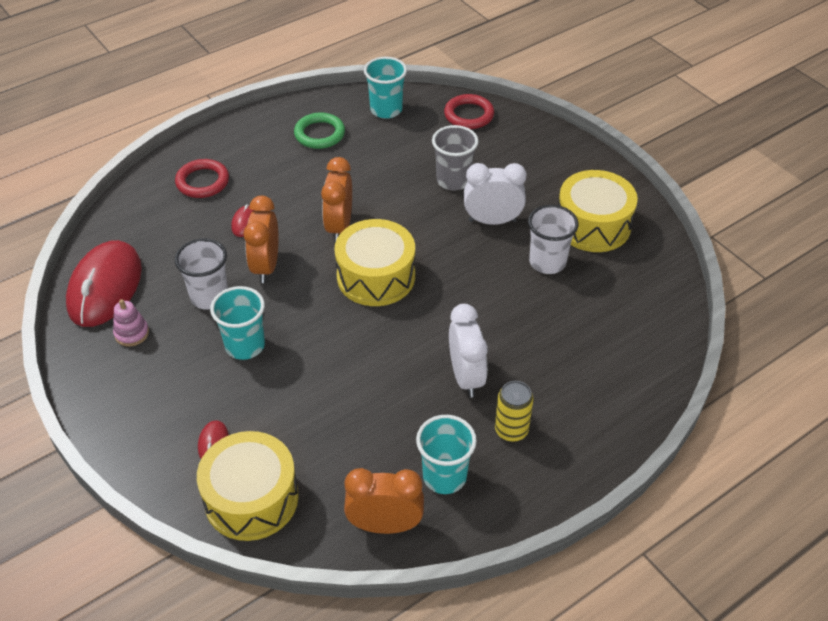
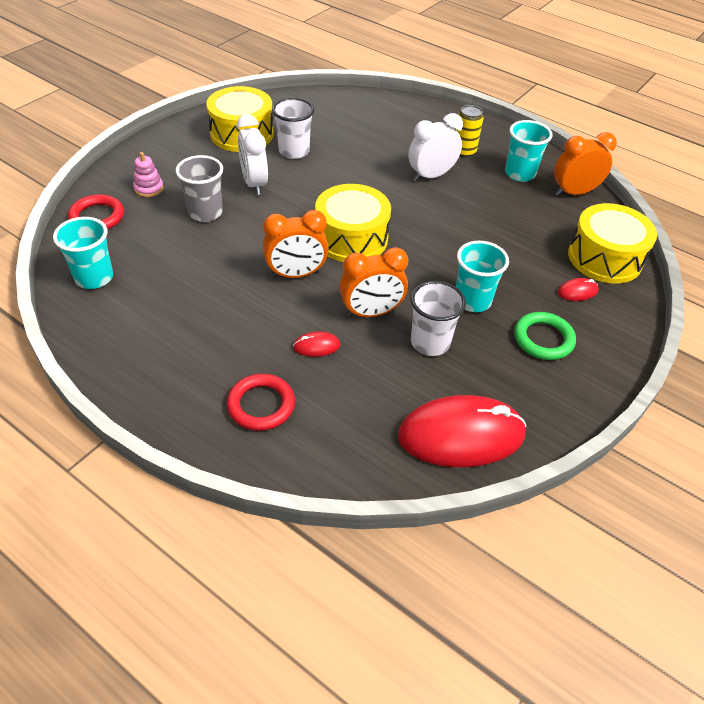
camera: 110 degrees left, 0 degrees up
pink stacking toy [113,299,149,346] -> pink stacking toy moved to [133,152,164,197]
green ring [294,112,345,149] -> green ring moved to [514,312,576,360]
orange clock [344,468,424,534] -> orange clock turned 90 degrees clockwise [554,132,617,196]

